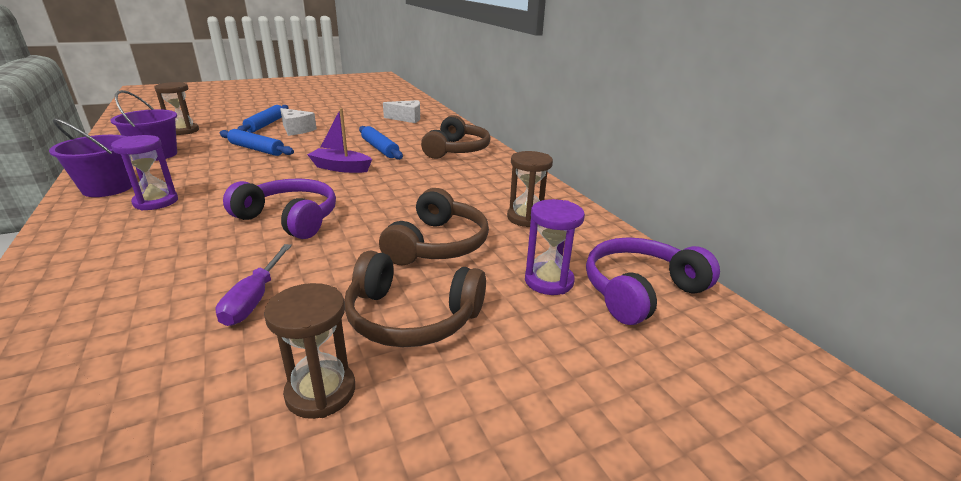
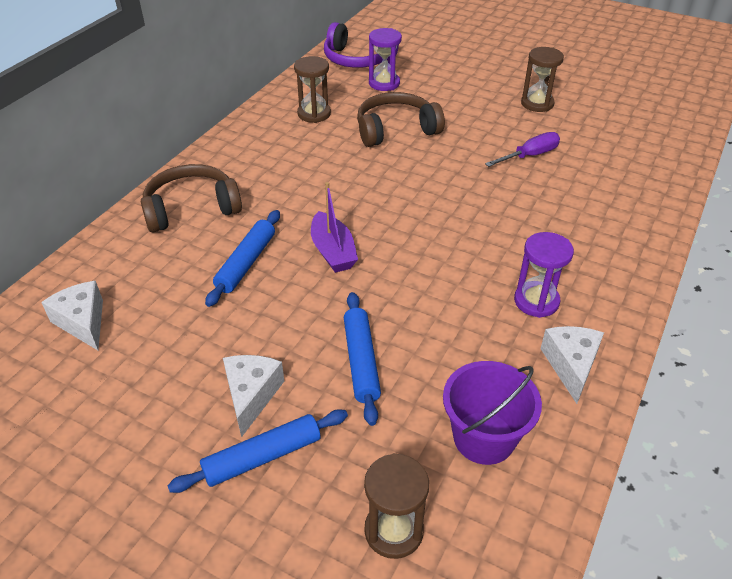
camera: 125 degrees left, 15 degrees up
purple bucket [49,118,132,197] -> white cheese [540,326,604,404]
purple headphones [223,178,336,239] -> none
brown headphones [344,250,486,347] -> none

